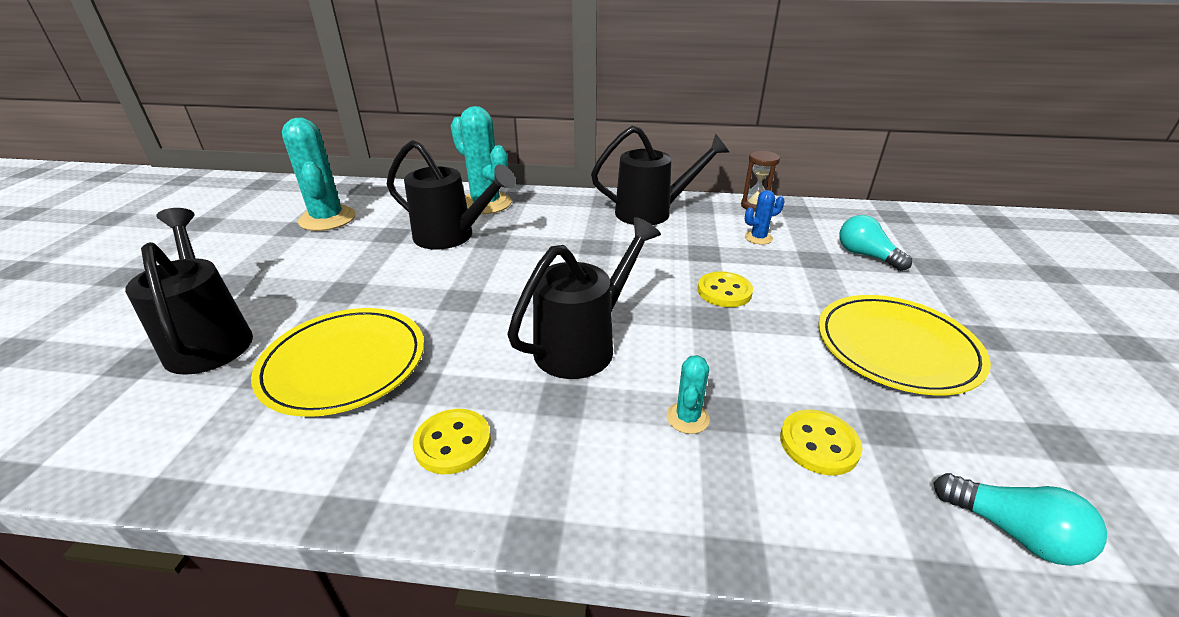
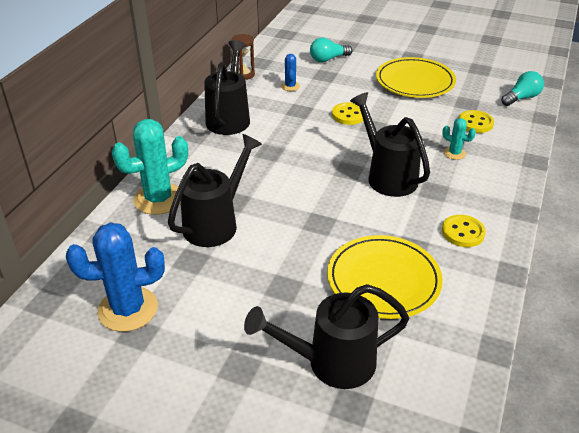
camera: 75 degrees left, 5 degrees up
turquoise cactus [282,118,356,231] -> blue cactus [66,223,165,332]

